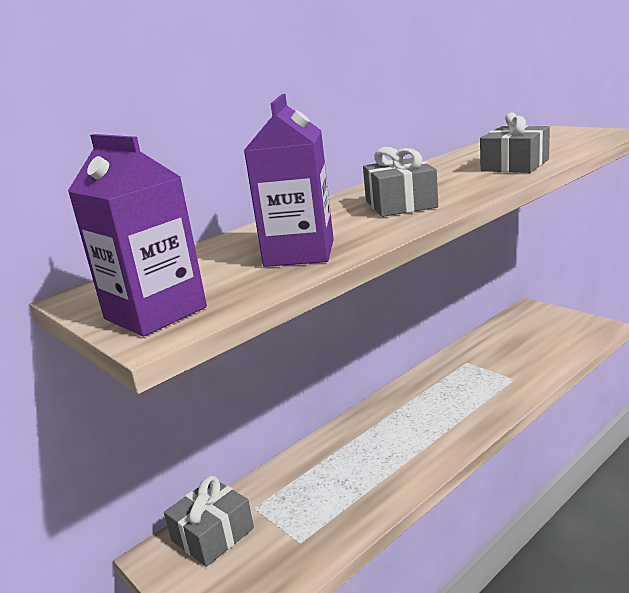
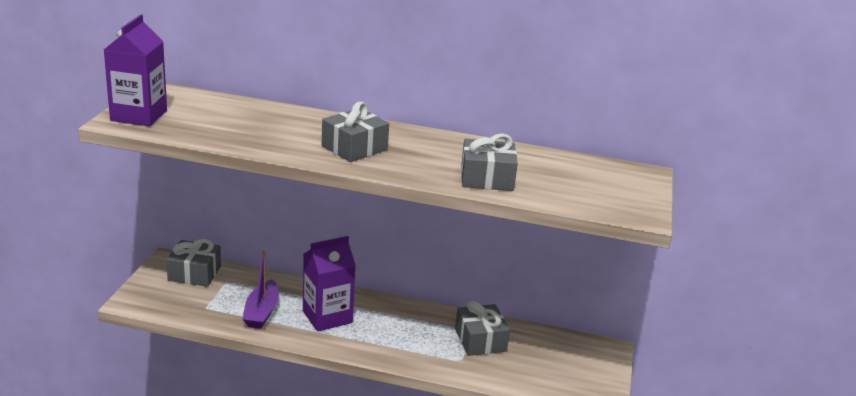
camera: 50 degrees right, 5 degrees up
purple carton [244,94,334,267] -> purple carton moved to [303,236,356,332]
none -> purple boat [242,251,279,329]
none -> grey gift [455,301,510,356]

